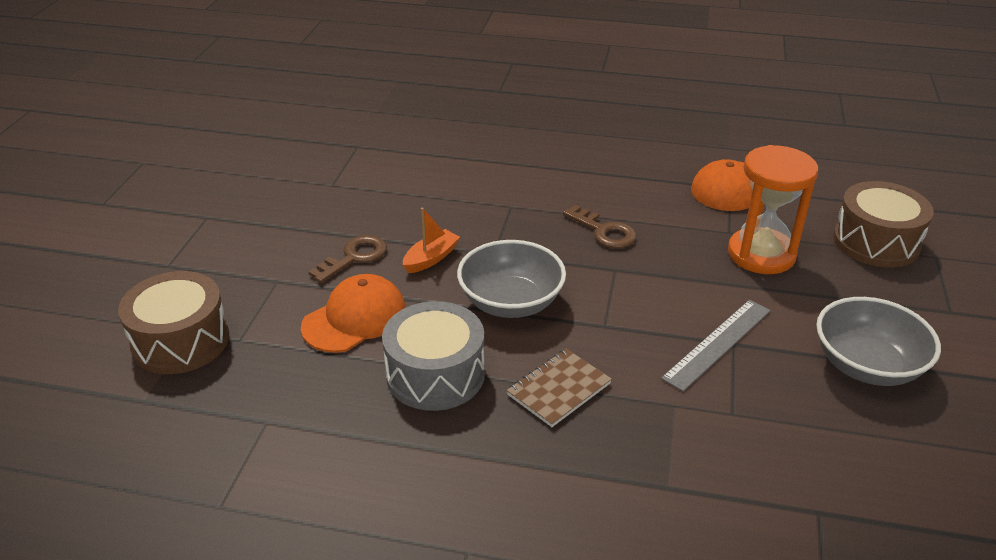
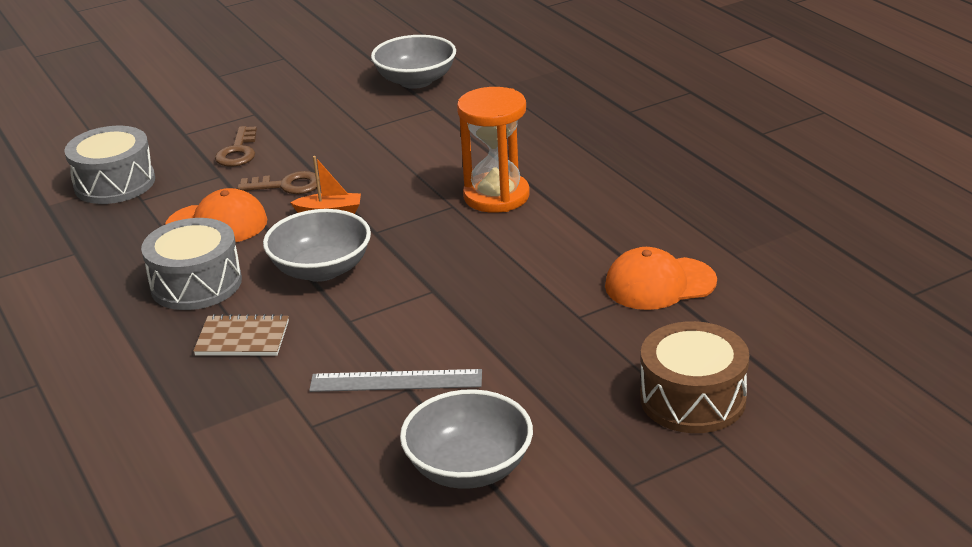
camera: 50 degrees right, 5 degrees down
brown drum [118,271,229,374] -> grey drum [64,126,155,204]
brown key [563,205,637,248] -> brown key moved to [215,126,257,167]
orange hourglass [728,145,818,274] -> orange hourglass moved to [457,87,530,213]
none -> grey bowl [371,35,456,89]

